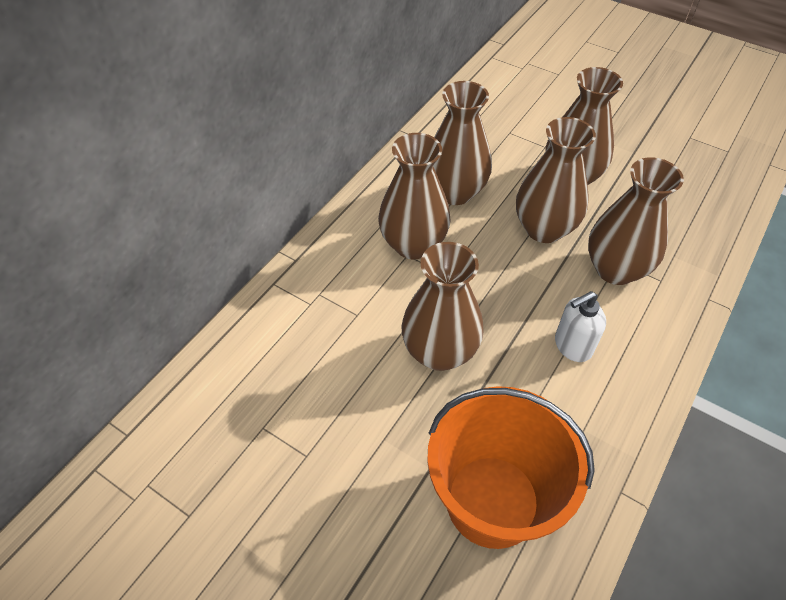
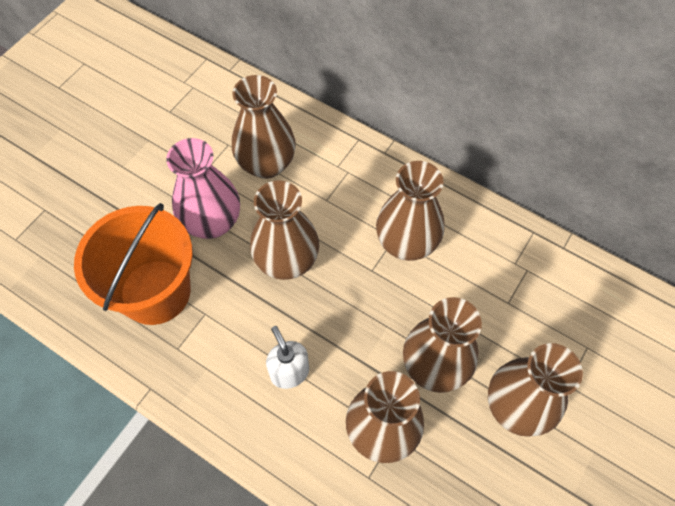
camera: 90 degrees right, 10 degrees up
brown vase [433,81,492,205] -> brown vase moved to [232,75,296,179]
none -> pink vase [166,138,240,239]

